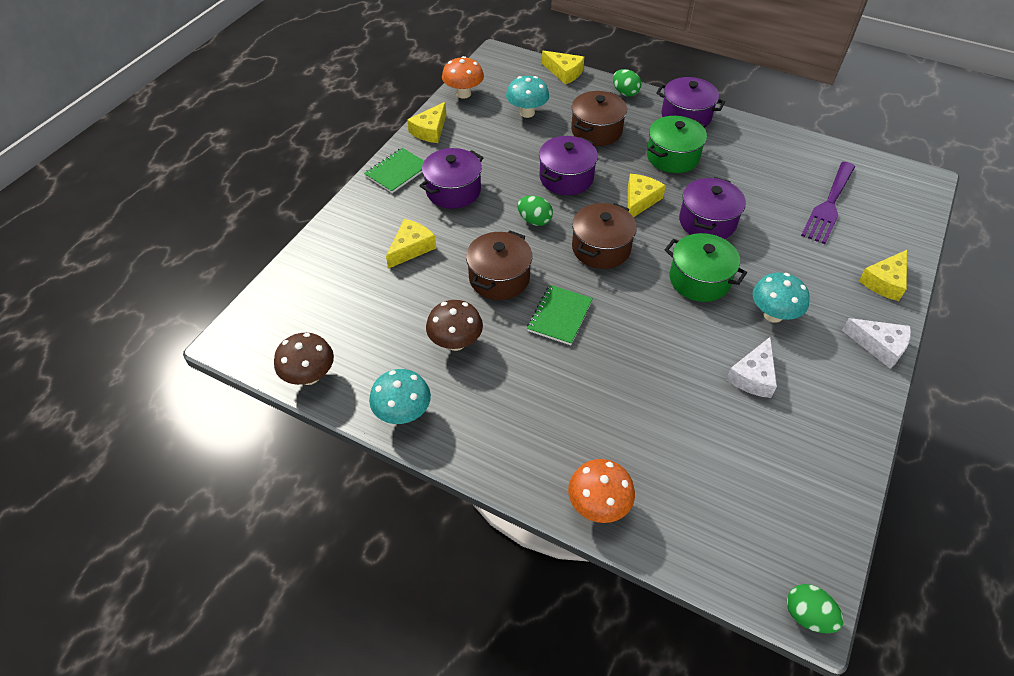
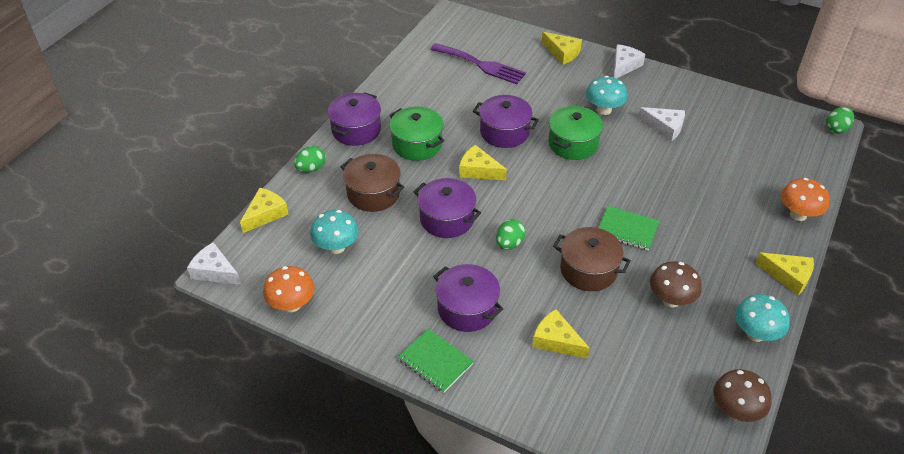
camera: 90 degrees left, 5 degrees down
yellow cheese [407,102,446,143] -> yellow cheese moved to [756,253,814,295]
brown pot [572,203,637,269] -> none
none -> white cheese [187,242,241,285]

